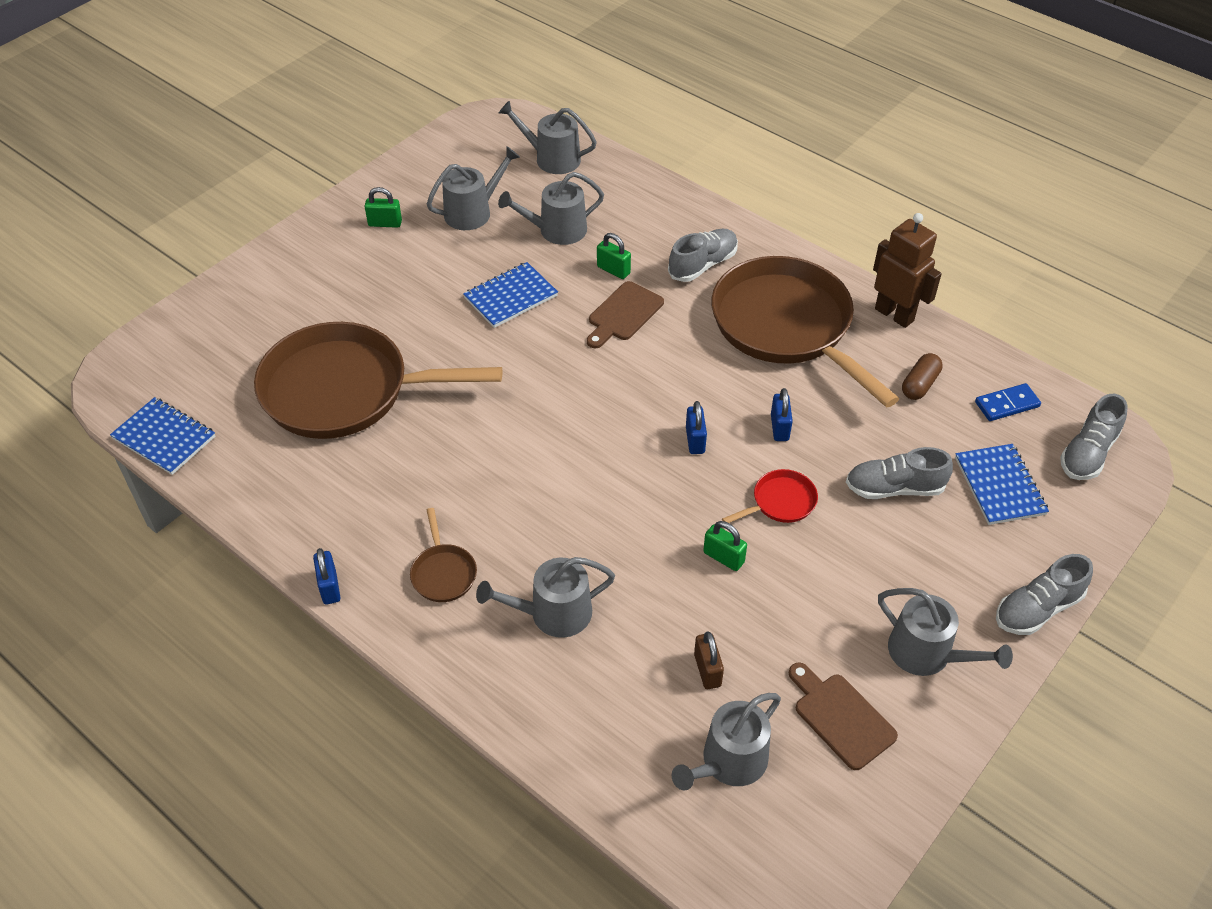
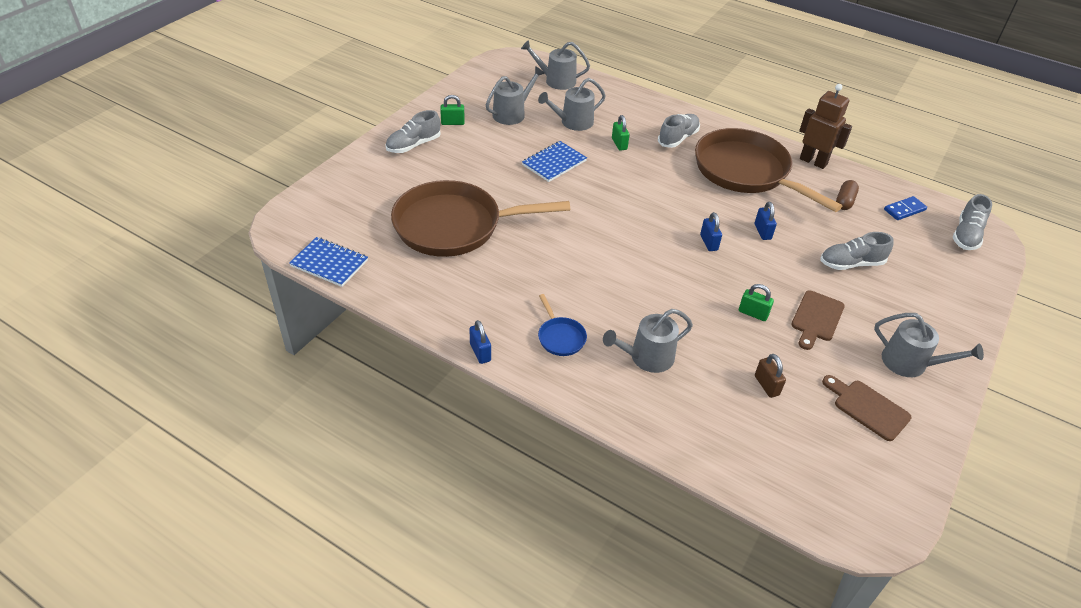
camera: 10 degrees left, 5 degrees down
brown pan [410,508,477,602] -> blue pan [538,294,587,356]
brown cutting board [587,281,664,348] -> brown cutting board moved to [791,290,845,350]
green padlock [597,233,631,279] -> green padlock turned 45 degrees clockwise [612,115,630,151]
grey watering can [672,693,781,790] -> none
red pan [722,469,818,523] -> none
blue notebook [955,444,1049,525] -> none
grey shoe [996,554,1093,635] -> grey shoe moved to [385,110,441,153]

